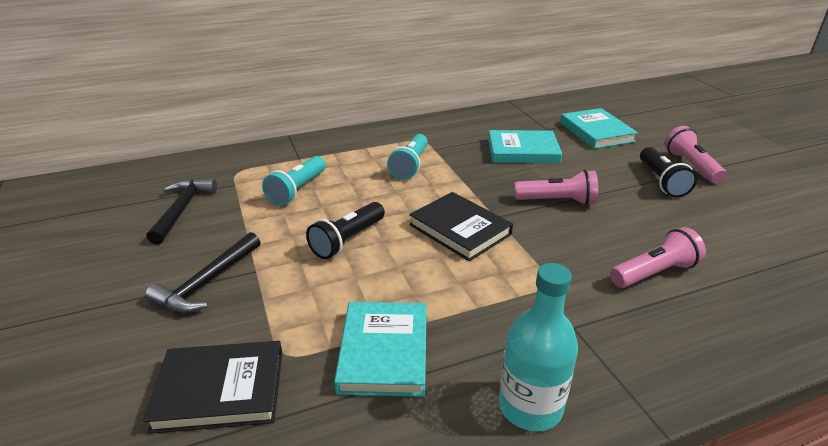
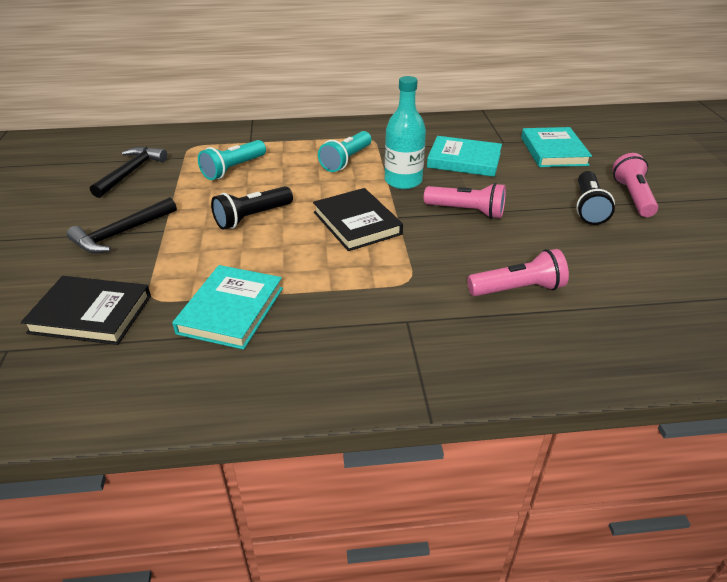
camera: 15 degrees right, 5 degrees up
turquoise bottle [499,263,578,431] -> turquoise bottle moved to [385,76,426,189]

